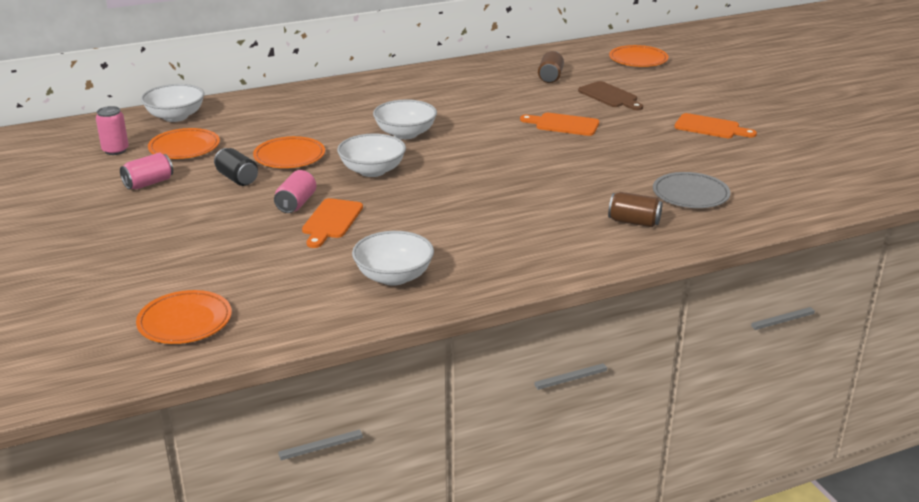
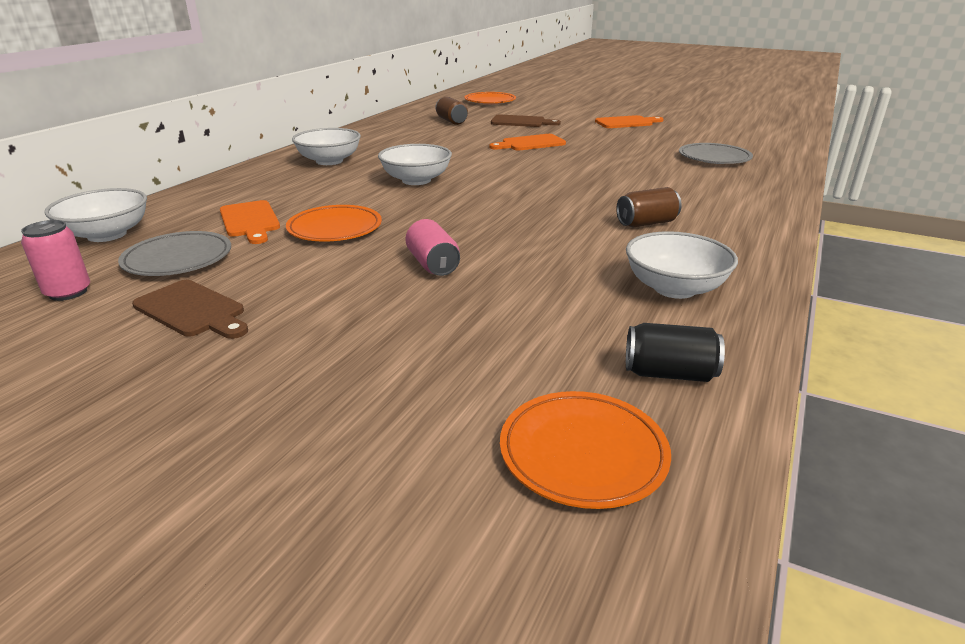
camera: 40 degrees left, 0 degrees up
pink can [120,152,173,189] -> brown cutting board [132,280,248,339]
orange plate [148,128,220,159] -> grey plate [118,231,231,276]
black can [214,148,258,186] -> black can moved to [626,323,725,382]
orange cutting board [302,198,363,248] -> orange cutting board moved to [220,200,280,244]
white bowl [337,134,406,177] -> white bowl moved to [292,128,361,165]
brown can [608,192,662,227] -> brown can moved to [616,187,682,227]

